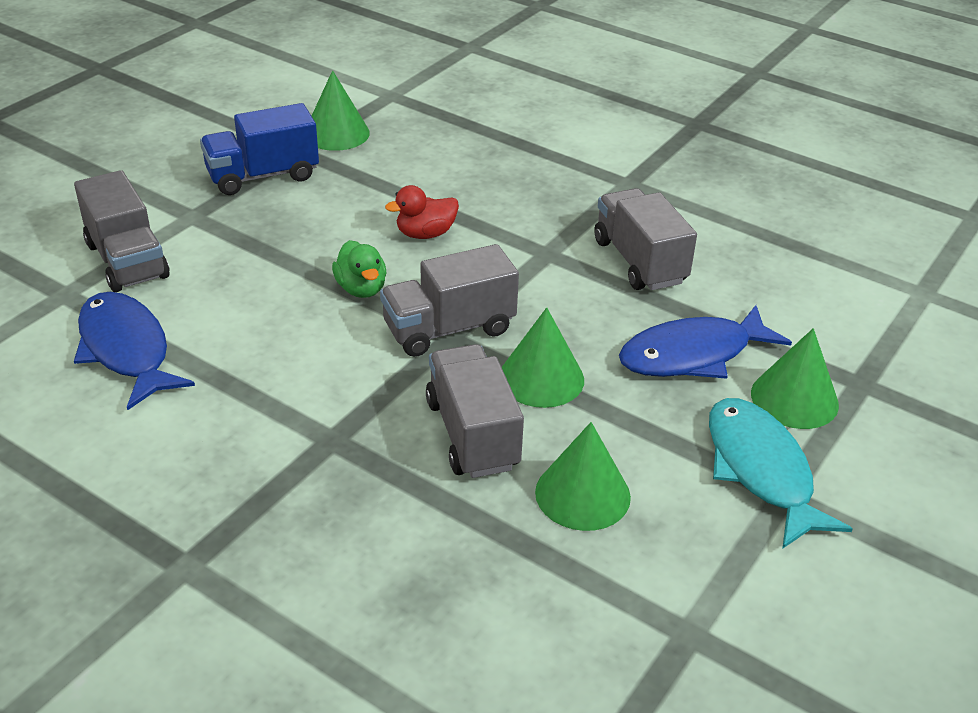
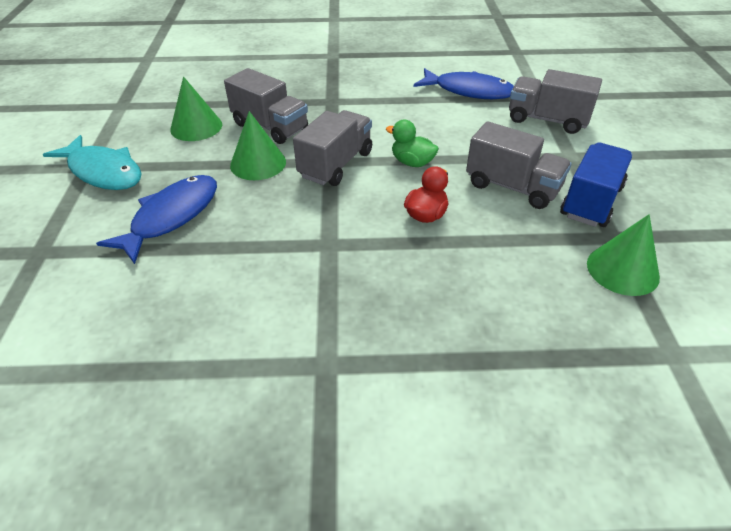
camera: 145 degrees right, 5 degrees up
grey truck [594,188,697,290] -> grey truck moved to [466,121,572,209]
green cone [751,328,839,429] -> none

